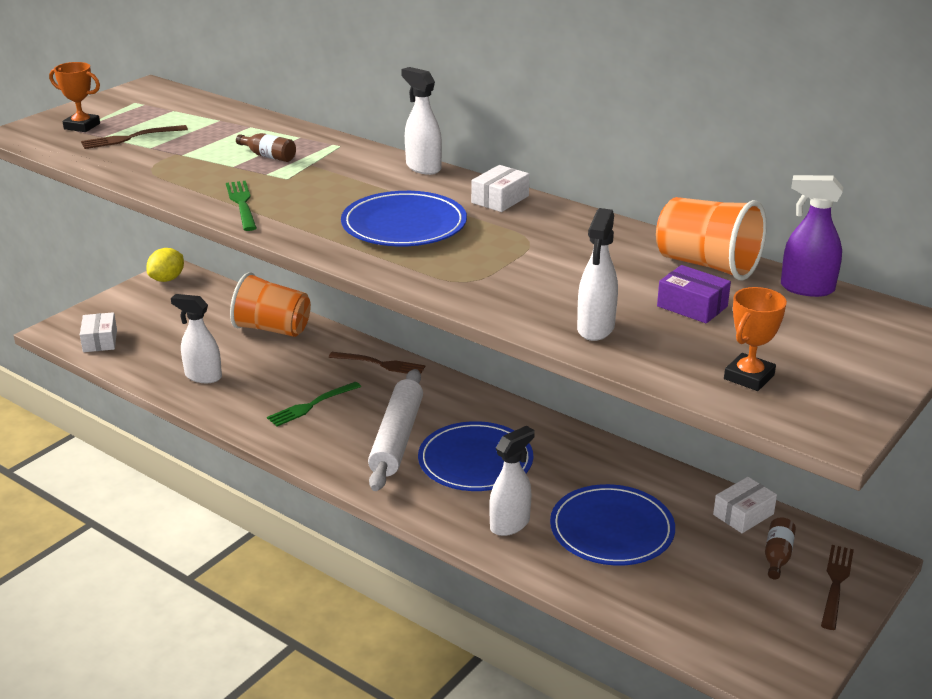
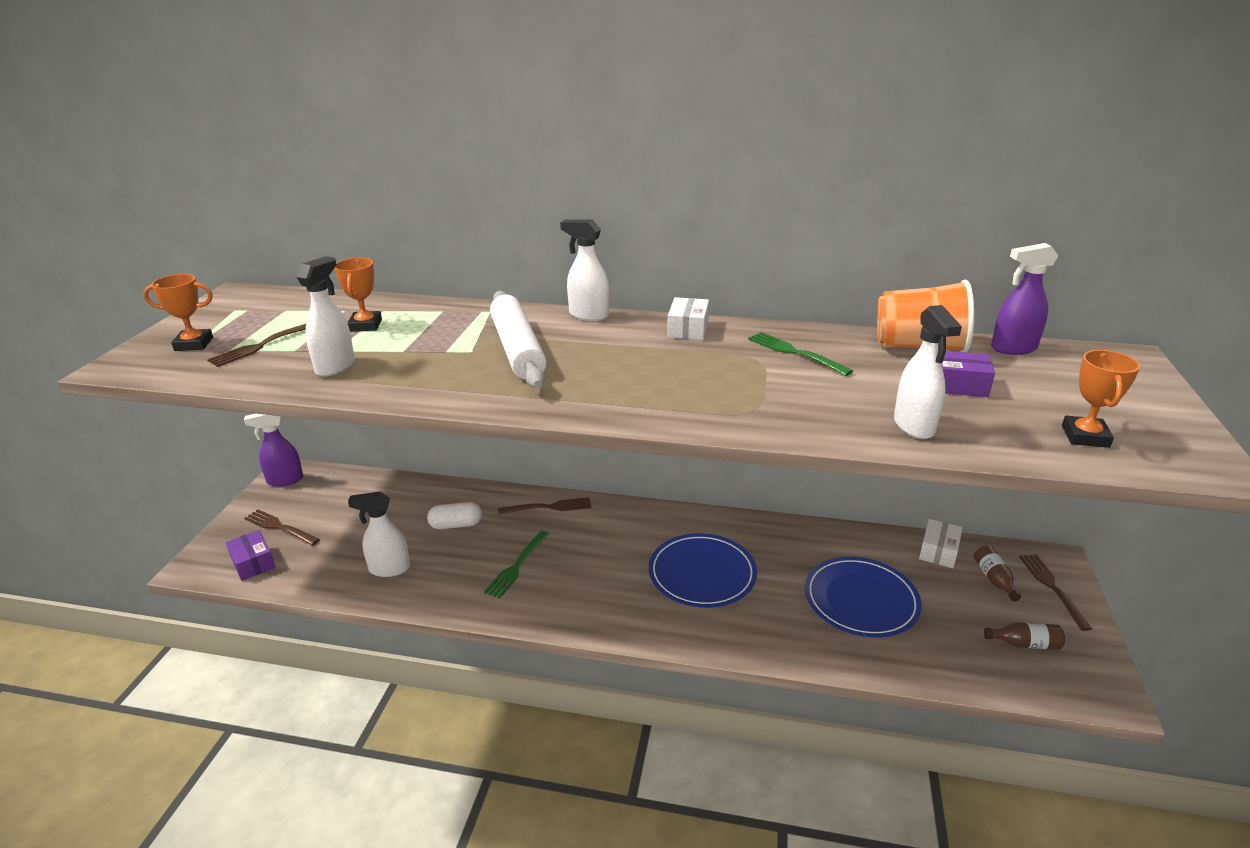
camera: 25 degrees left, 0 degrees up
white box [80,312,117,352] -> purple box [226,530,275,581]
yellow lemon [146,248,184,282] -> purple spray bottle [244,414,303,487]
green fork [226,181,257,231] -> green fork moved to [748,332,853,376]
orange cup [230,272,311,337] -> none
brown bottle [236,133,296,162] -> brown bottle moved to [984,622,1065,650]
blue plate [341,191,467,246] -> none
white rolling pin [368,369,423,491] -> white rolling pin moved to [490,291,547,388]
white spray bottle [489,426,535,536] -> white spray bottle moved to [297,256,355,377]
none -> brown fork [244,509,320,545]
none -> orange trophy [334,258,382,332]
none -> white capsule [427,502,482,529]

